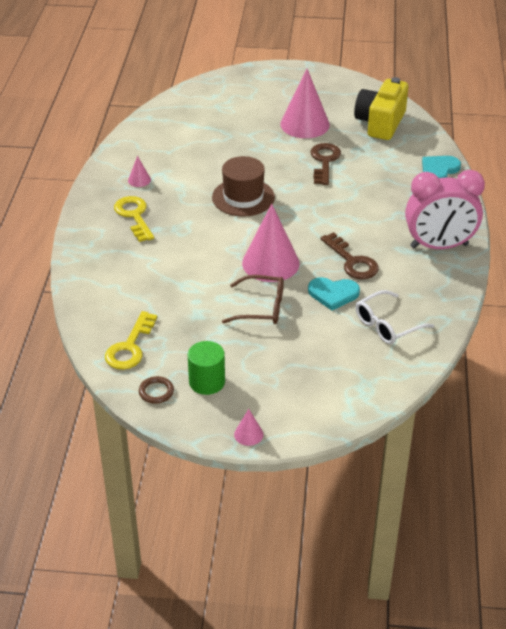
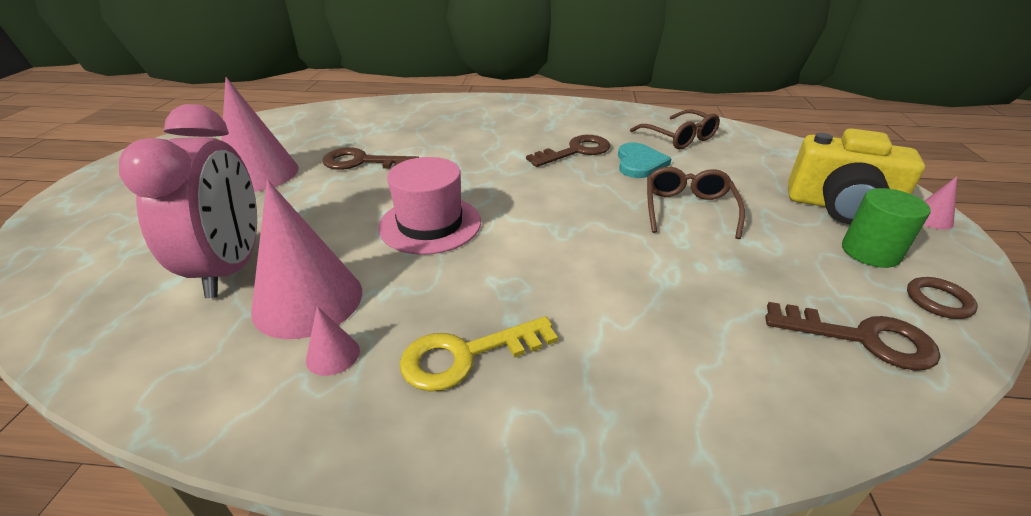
camera: 90 degrees left, 5 degrees down
yellow key [105,311,157,370] -> brown key [765,302,940,371]
brown hat [212,156,275,217] -> pink hat [378,157,481,255]
pink cone [242,204,300,282] -> pink cone moved to [251,180,362,339]
yellow camera [354,77,408,140] -> yellow camera moved to [788,128,925,224]
white glasses [356,290,434,344] -> brown glasses [630,109,720,149]
pink clock [405,170,485,249] -> pink clock moved to [119,104,257,298]
turquoise heart [422,156,461,178] -> none

